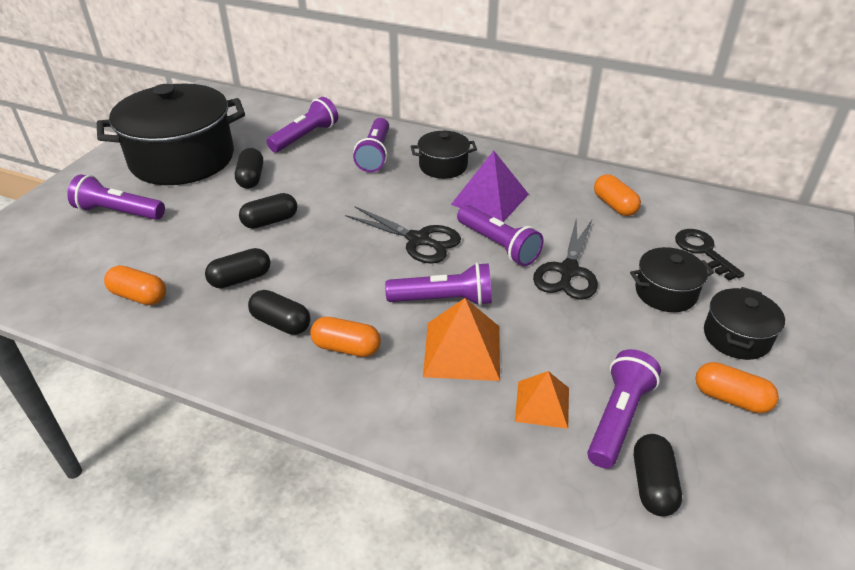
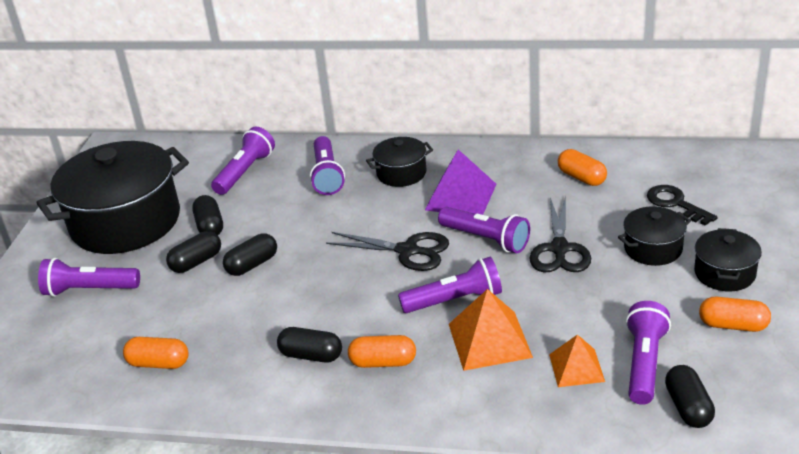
camera: 10 degrees left, 5 degrees down
black capsule [205,248,271,289] -> black capsule moved to [166,231,221,273]

